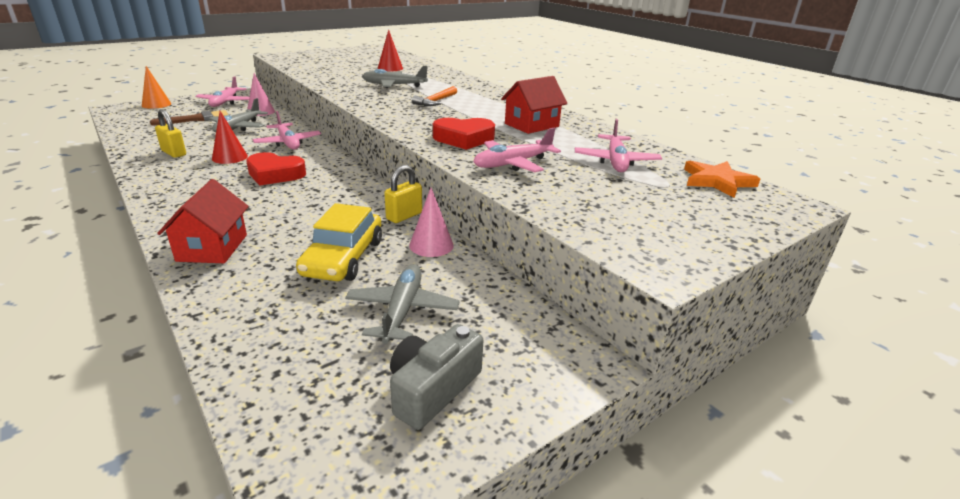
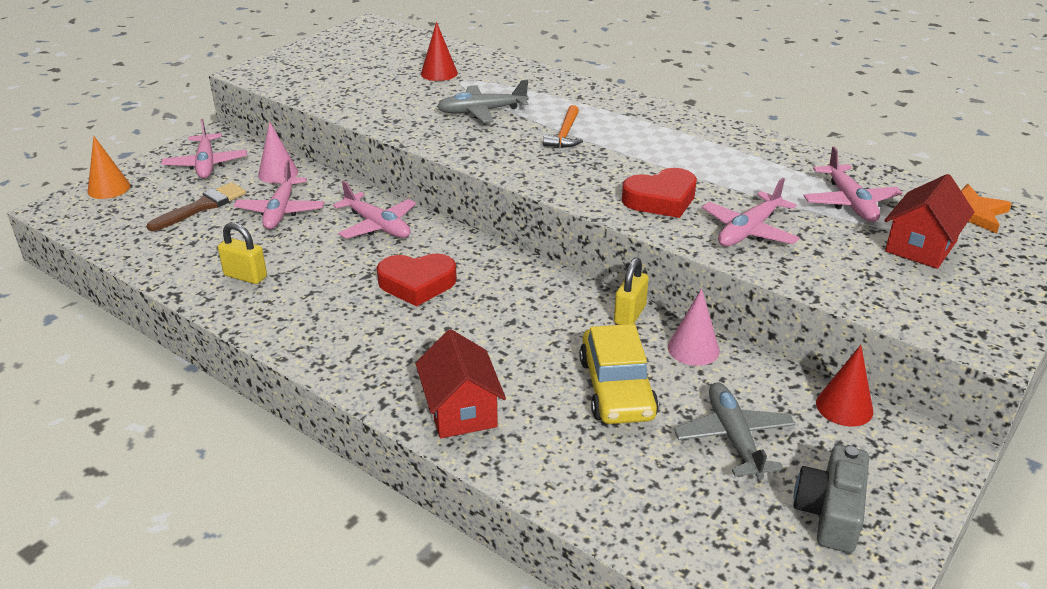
camera: 15 degrees left, 5 degrees up
grey plane [208,98,268,133] -> pink plane [233,160,325,229]
red cone [212,111,248,164] -> red cone moved to [816,345,873,426]
red house [501,76,567,134] -> red house moved to [884,174,974,269]

